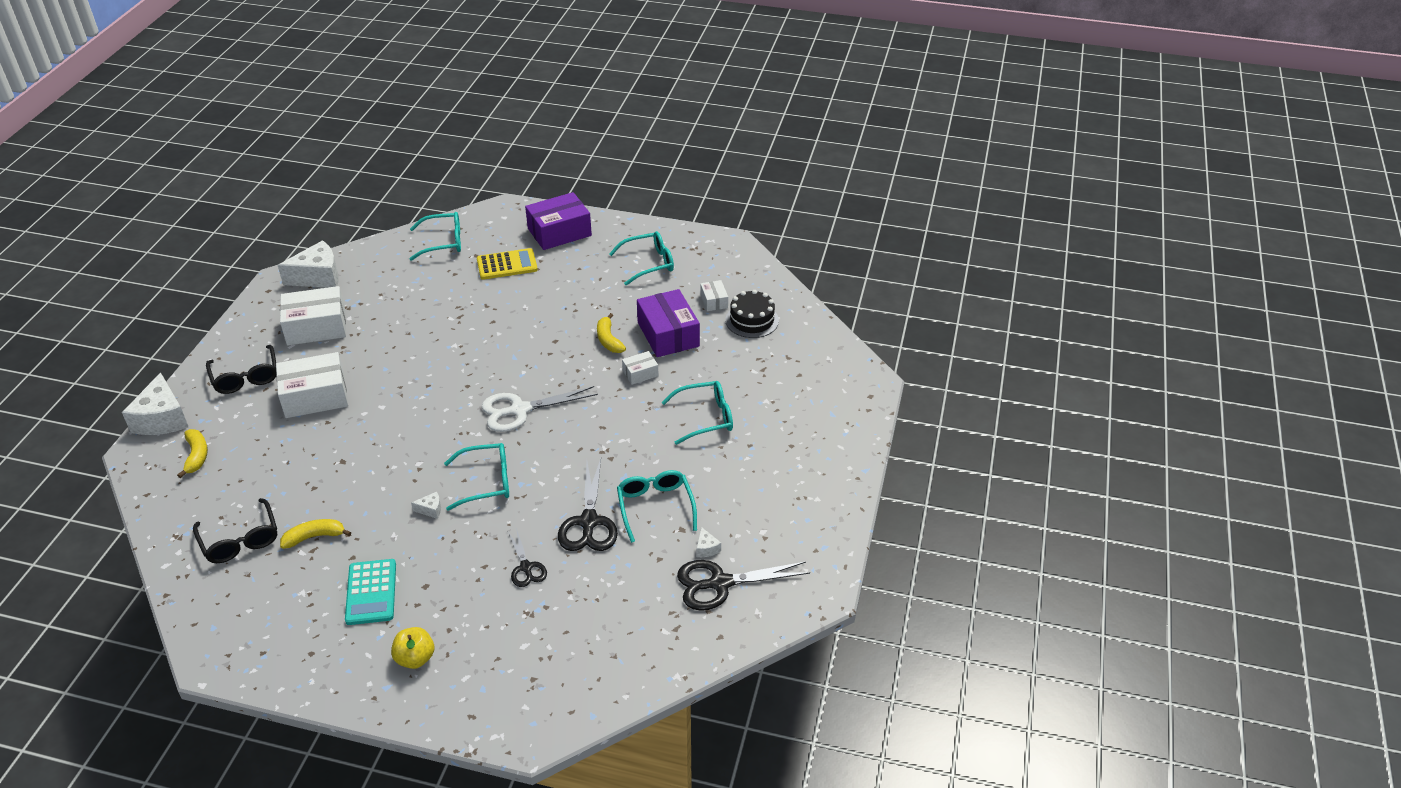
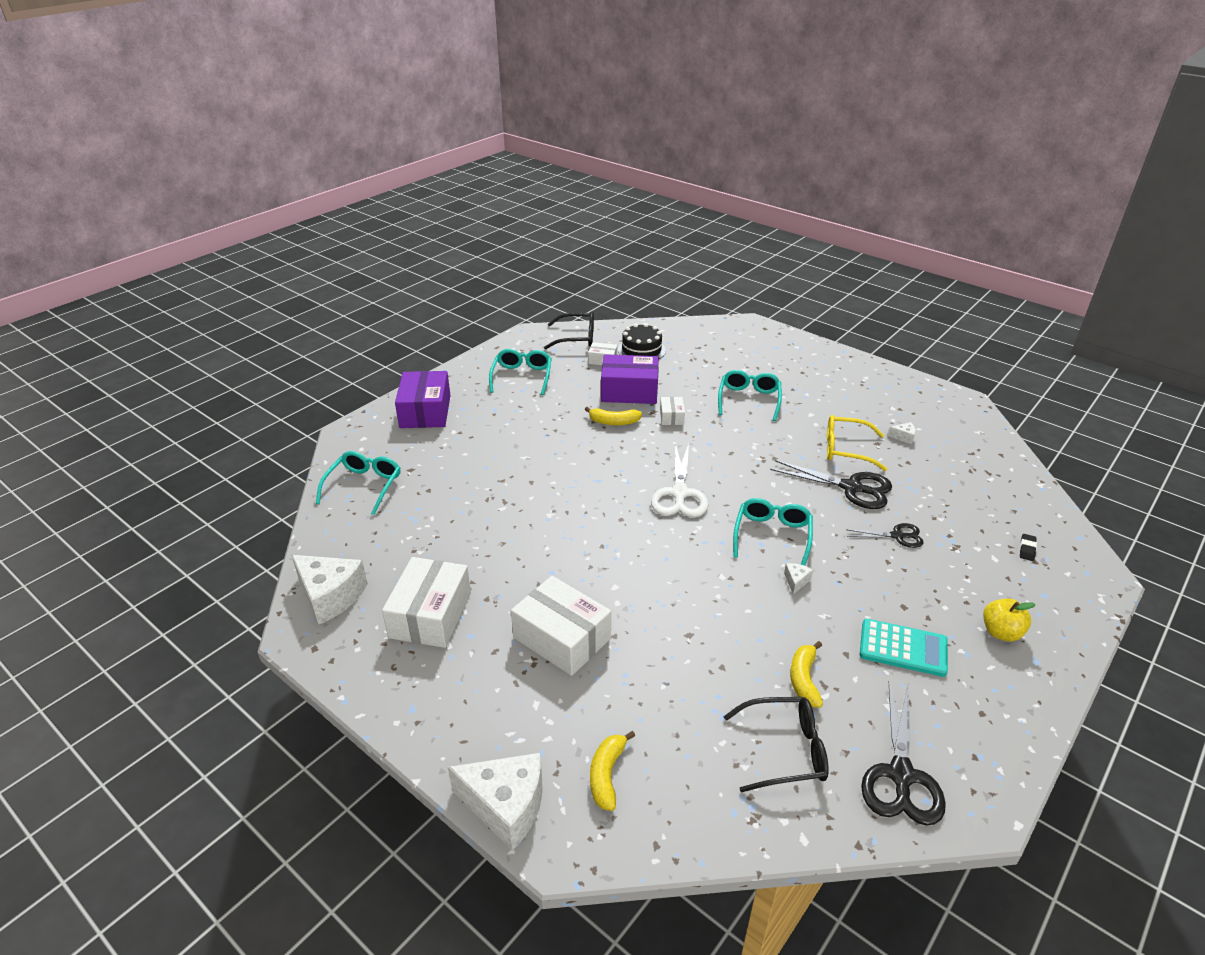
camera: 65 degrees left, 5 degrees down
yellow banana [177,429,208,478] -> yellow banana turned 90 degrees counterclockwise [590,731,635,811]
black glasses [206,345,277,394] -> black glasses moved to [544,312,594,350]
white box [276,352,348,418] -> white box turned 60 degrees counterclockwise [511,576,611,676]
white cheese [278,240,339,288] -> white cheese turned 120 degrees clockwise [291,555,368,625]
yellow calculator [477,248,538,280] -> none
turquoise glasses [617,470,697,543] -> yellow glasses [827,415,887,471]
black scissors [677,560,810,611] -> black scissors moved to [861,683,946,826]
none -> black eraser [1020,534,1037,561]

